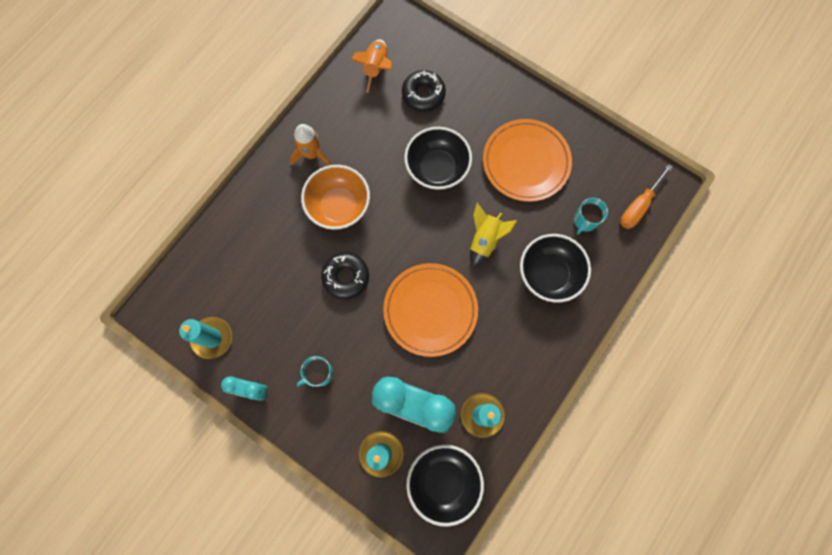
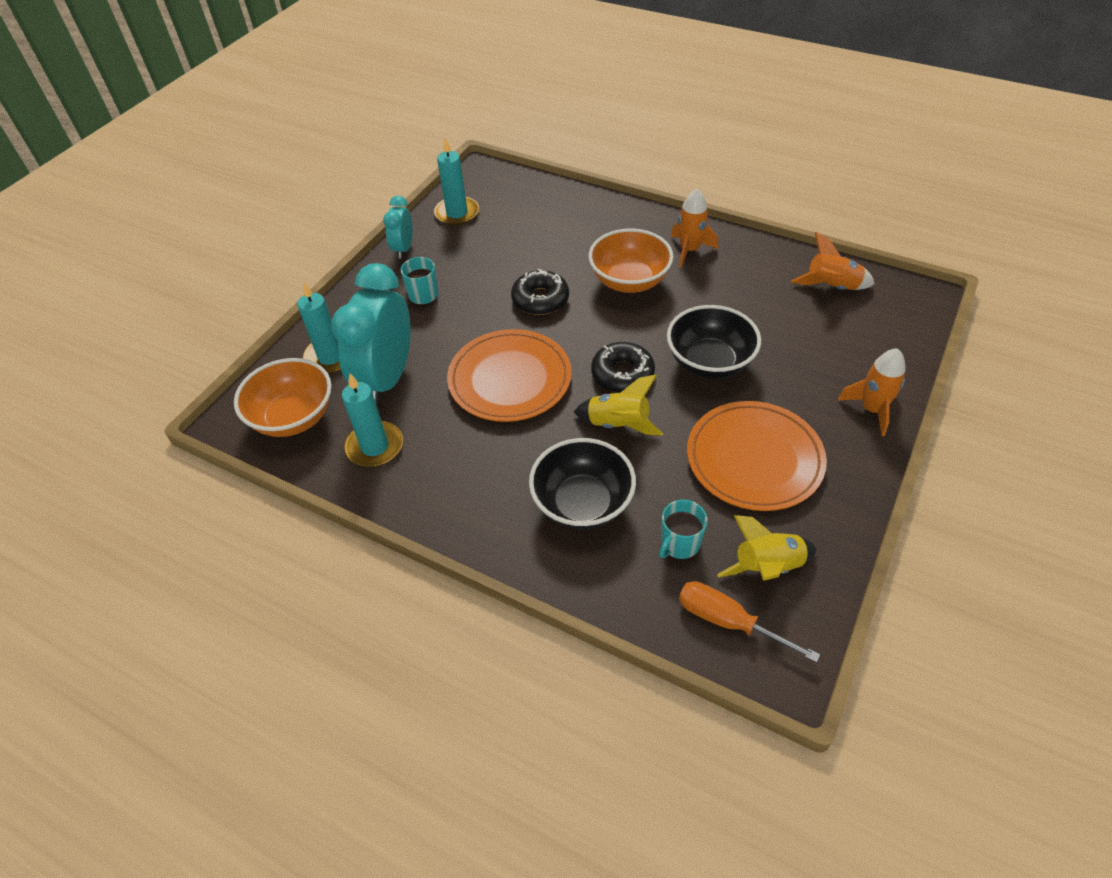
camera: 85 degrees right, 25 degrees down
black donut [402,70,446,112] -> black donut moved to [591,342,655,393]
black bowl [407,445,484,527] -> orange bowl [234,358,332,437]
turquoise mug [574,198,608,234] -> turquoise mug turned 75 degrees counterclockwise [659,500,708,560]
none -> yellow rocket [717,515,817,581]
none -> orange rocket [838,348,906,436]

